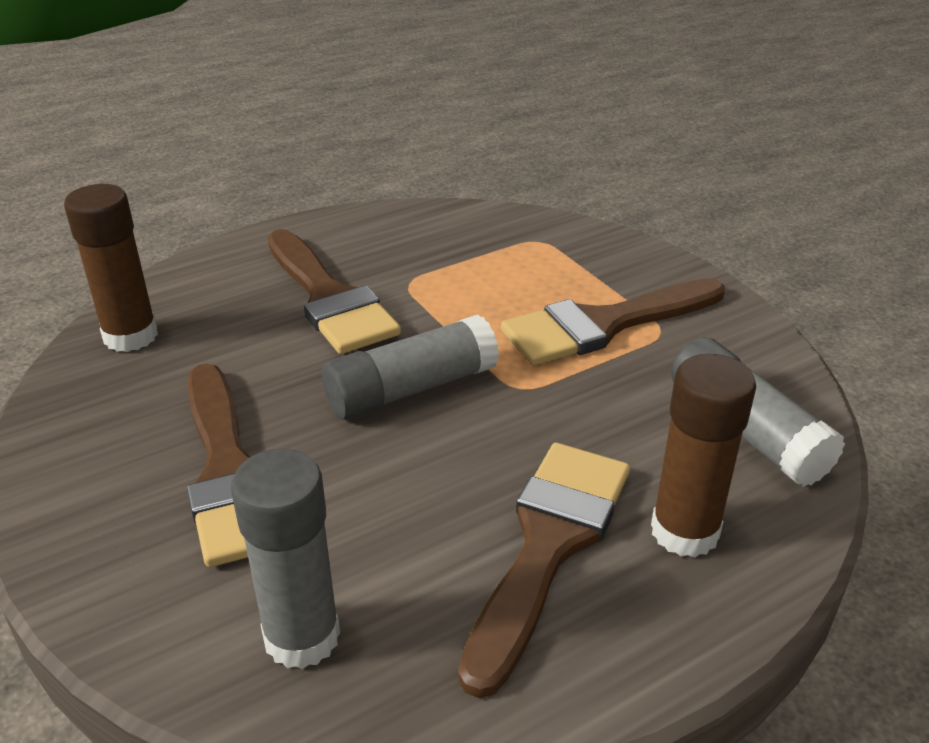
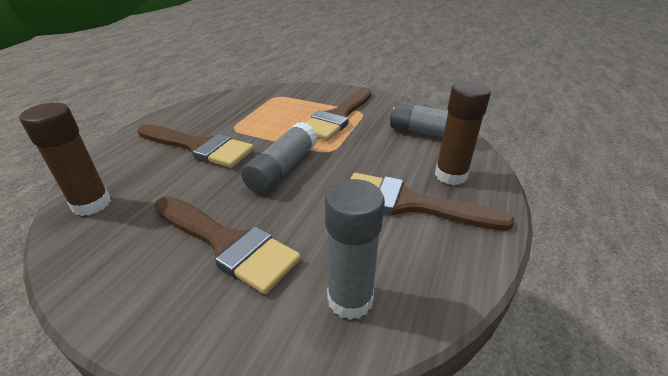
camera: 35 degrees left, 0 degrees up
brown brush [458,443,630,698] -> brown brush turned 60 degrees counterclockwise [351,173,514,231]

